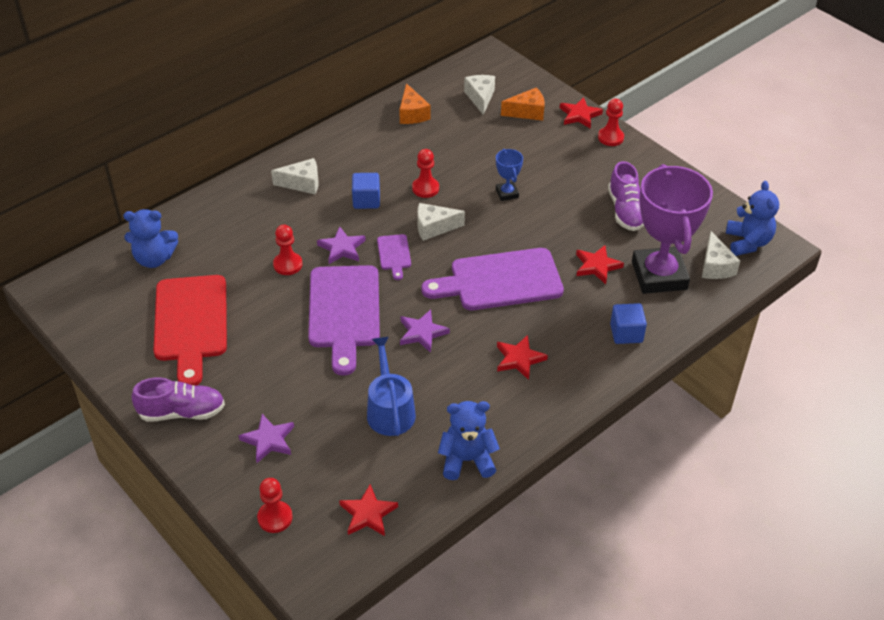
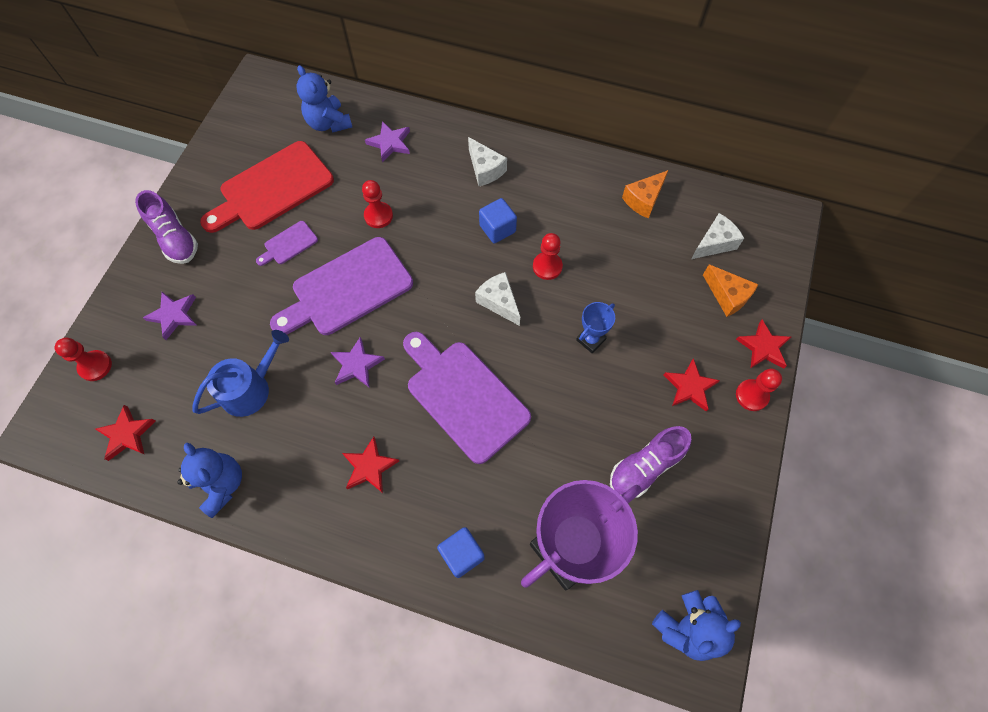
camera: 60 degrees right, 20 degrees up
purple star [317,226,366,264] -> purple star moved to [365,121,410,162]
purple cutting board [377,234,411,280] -> purple cutting board moved to [256,221,318,266]
red star [576,245,624,284] -> red star moved to [664,358,720,411]
white cheese [702,231,740,279] -> none

